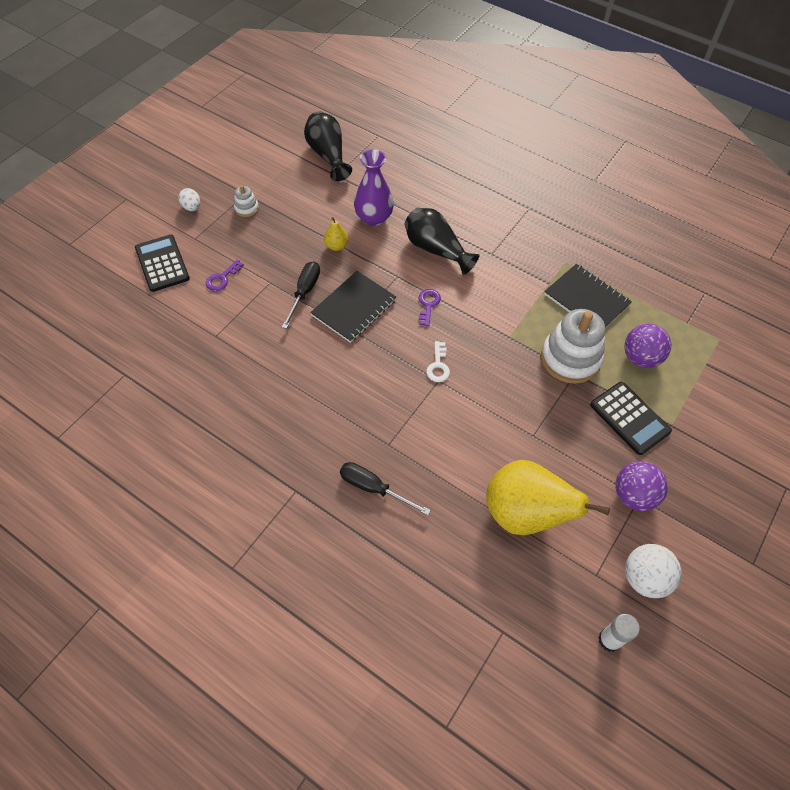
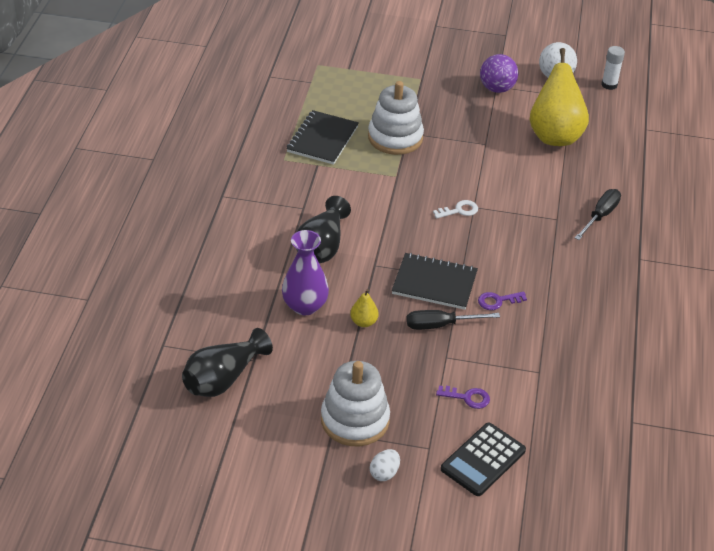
camera: 115 degrees left, 15 degrees down
white stacking toy [234,185,259,217] -> white stacking toy [321,361,390,446], size x2.19
black screwdriver [340,462,431,516] -> black screwdriver turned 150 degrees counterclockwise [575,189,621,240]
purple key [419,289,441,326] -> purple key moved to [478,291,527,310]
black calculator [590,382,672,455] -> none
purple ball [624,324,671,368] -> none

